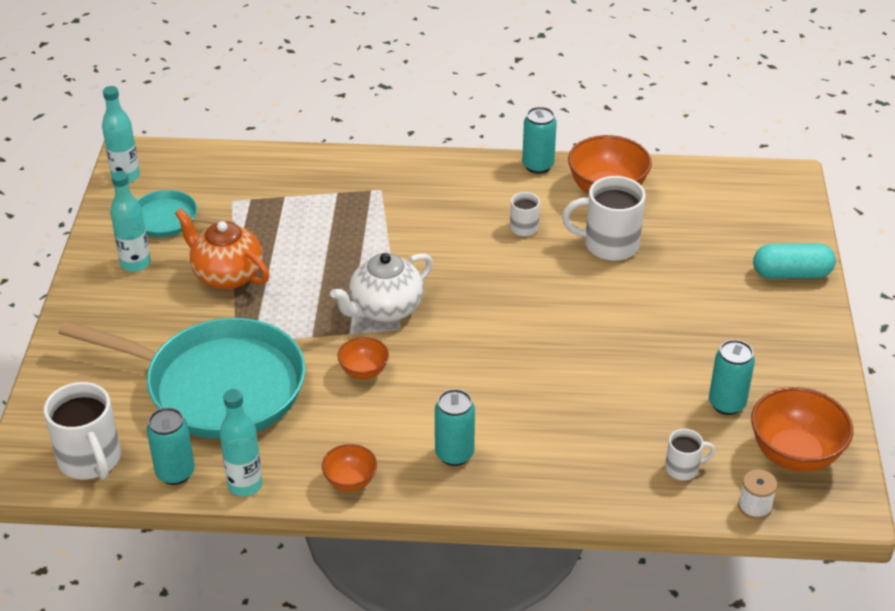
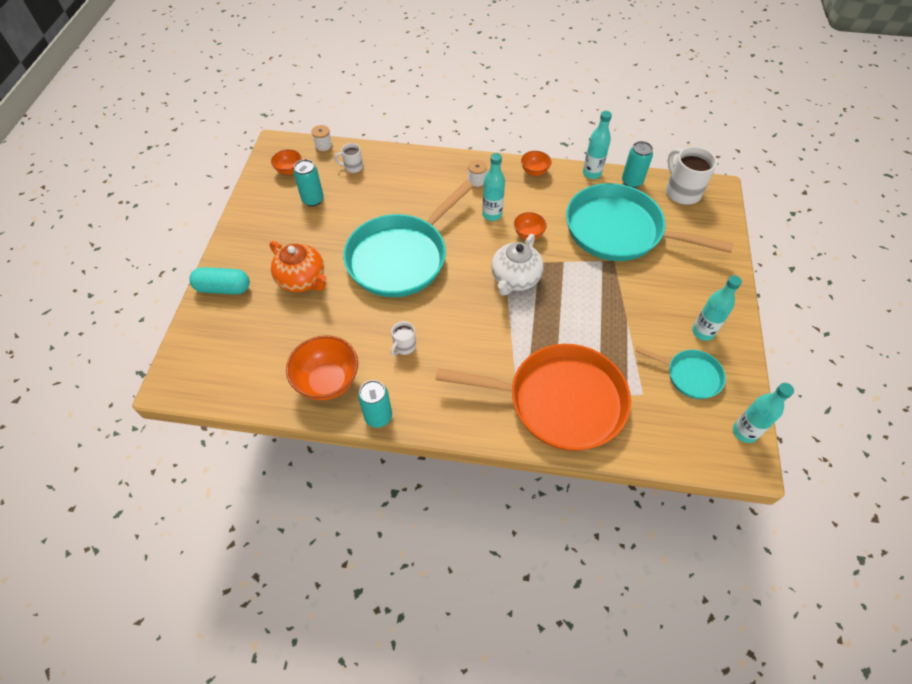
camera: 175 degrees left, 15 degrees up
orange teapot [175,208,270,289] -> orange teapot moved to [269,241,327,292]
white teapot [330,253,433,322] -> white teapot turned 150 degrees clockwise [491,234,544,296]
turquoise can [435,389,475,466] -> white spool [468,160,487,189]
white mug [562,176,646,261] -> none
orange bowl [751,387,853,472] -> orange bowl [271,149,302,175], size x0.54
none -> turquoise pan [343,181,474,297]
none -> orange pan [436,344,631,451]
none -> turquoise bottle [482,153,505,221]

